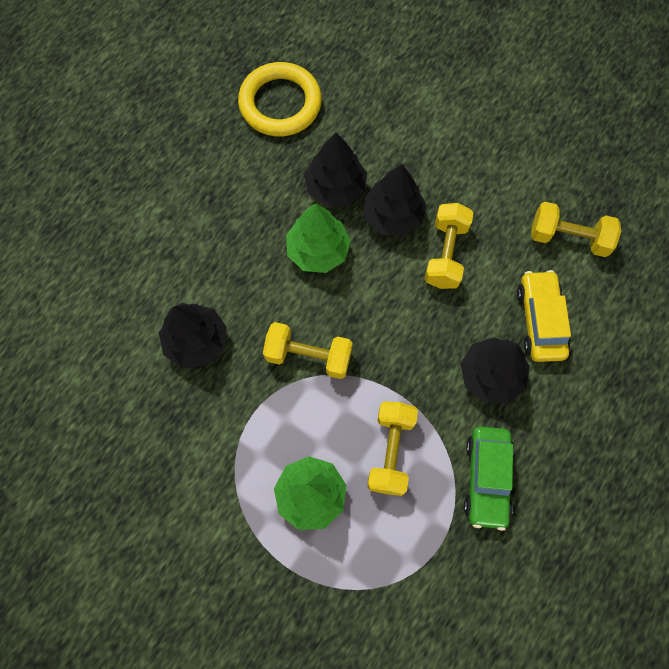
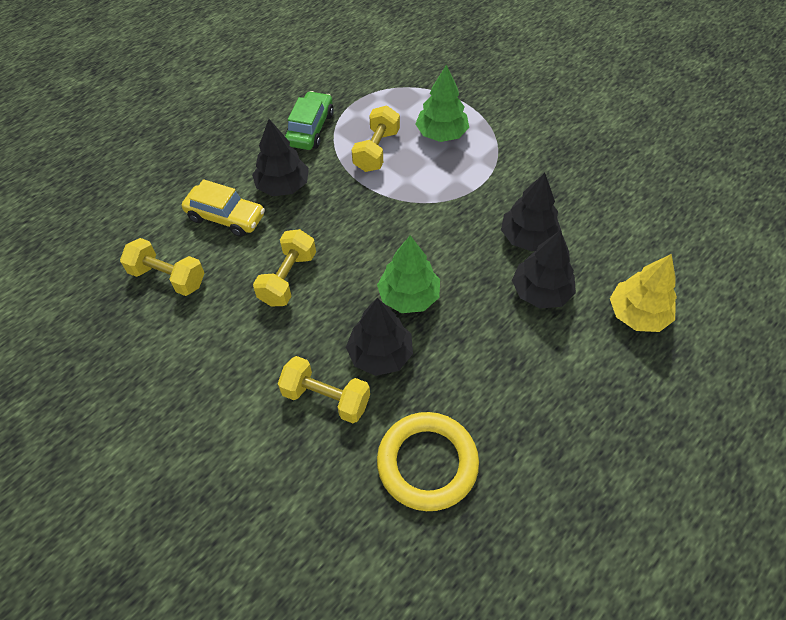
camera: 170 degrees left, 15 degrees down
yellow dumbbell [263,322,353,379] -> yellow dumbbell moved to [278,356,370,423]
black tree [363,164,427,236] -> black tree moved to [512,230,576,309]
yellow car [517,270,571,362] -> yellow car turned 75 degrees counterclockwise [182,179,265,237]
none -> yellow tree [610,254,677,332]

